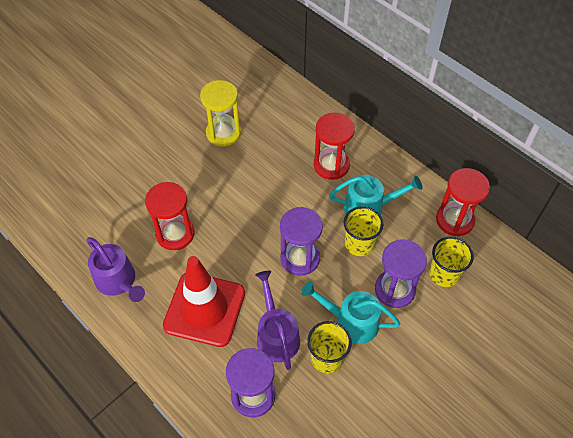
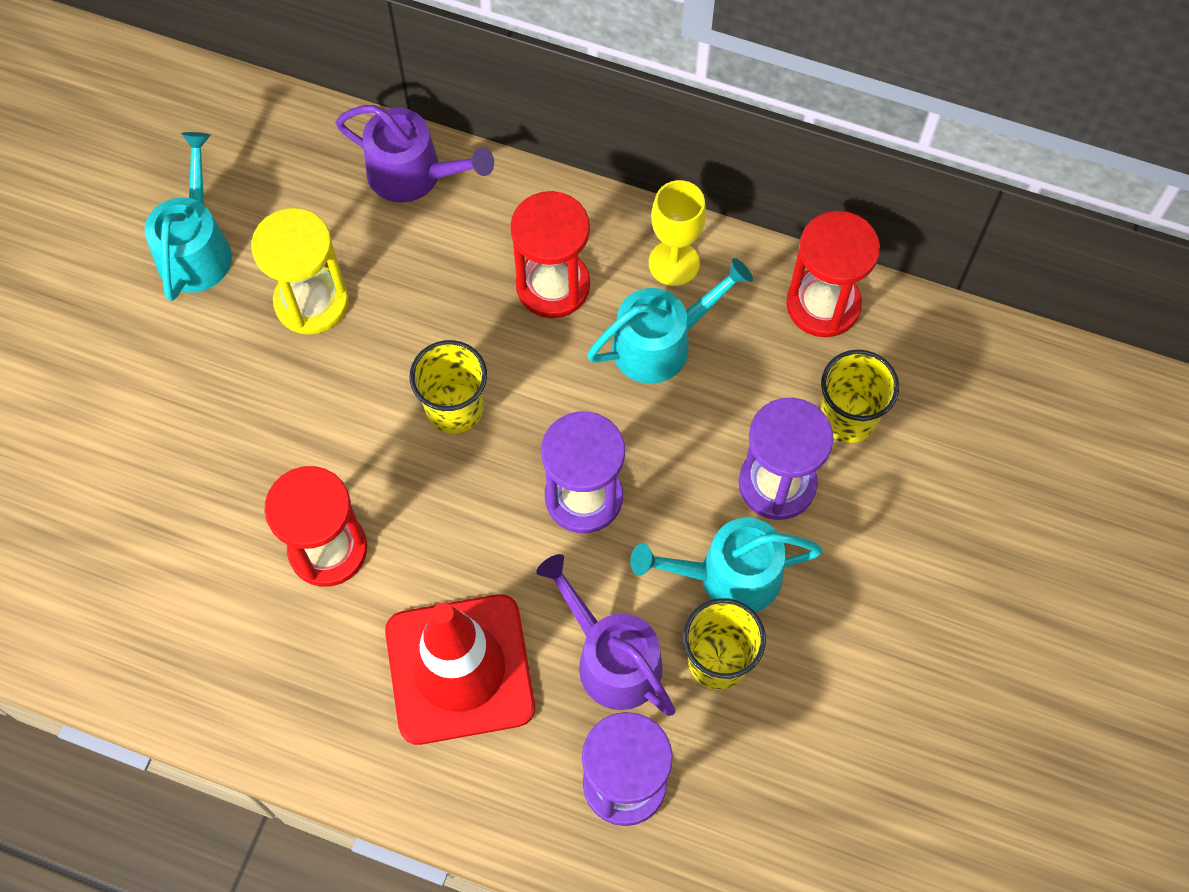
camera: 25 degrees left, 10 degrees up
purple watering can [87,237,145,302] -> purple watering can moved to [335,105,494,203]
yellow cup [344,206,384,256] -> yellow cup moved to [409,340,487,434]
none -> turquoise watering can [144,132,232,301]
none -> yellow goblet [649,180,706,286]

